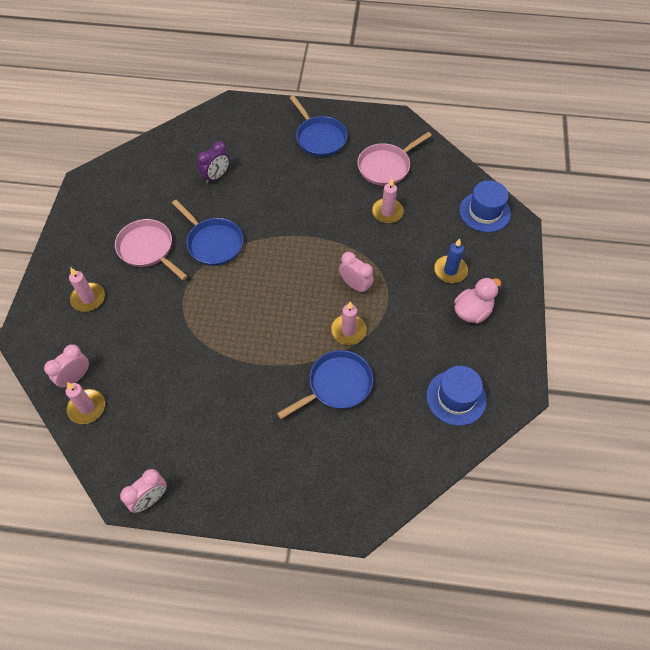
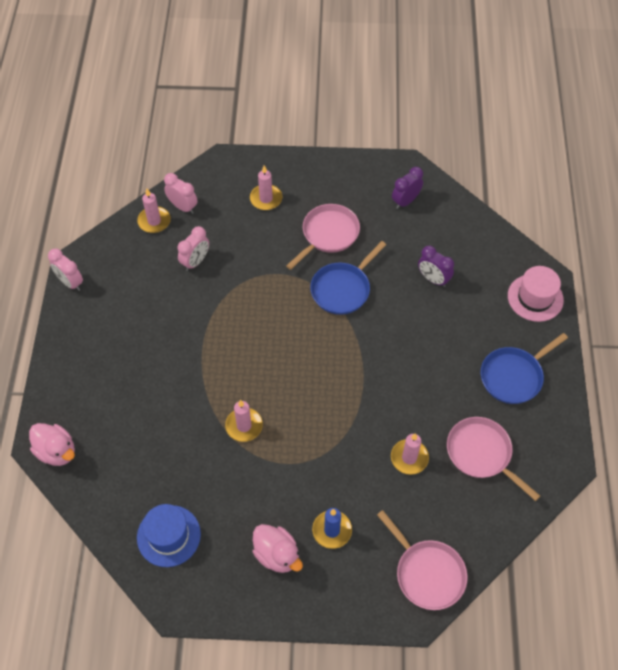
camera: 85 degrees right, 0 degrees up
blue pan [277,350,373,419] -> none
pink clock [339,252,374,294] -> pink clock moved to [178,226,209,271]
blue hat [460,180,511,232] -> pink pan [377,510,468,610]
none -> pink duck [29,423,75,466]
none -> purple clock [392,167,423,209]
none -> pink hat [508,266,564,322]

